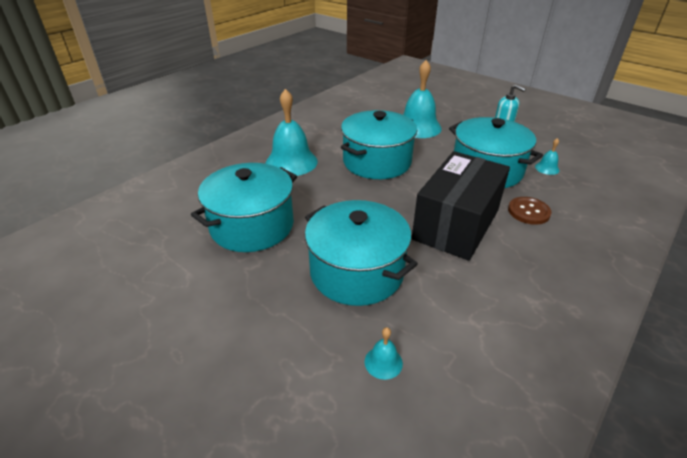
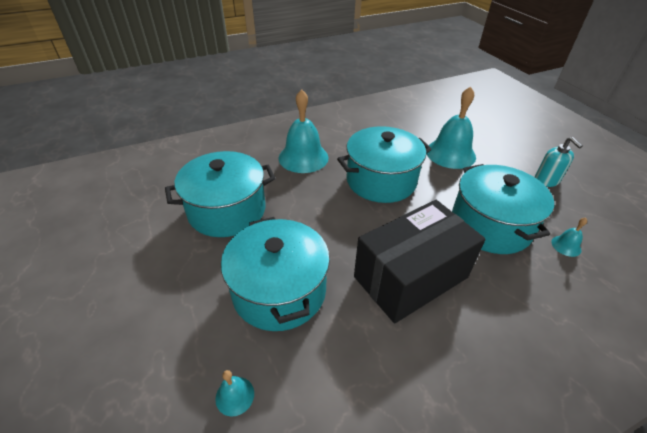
camera: 25 degrees right, 5 degrees up
brown button [508,197,552,225] -> none

